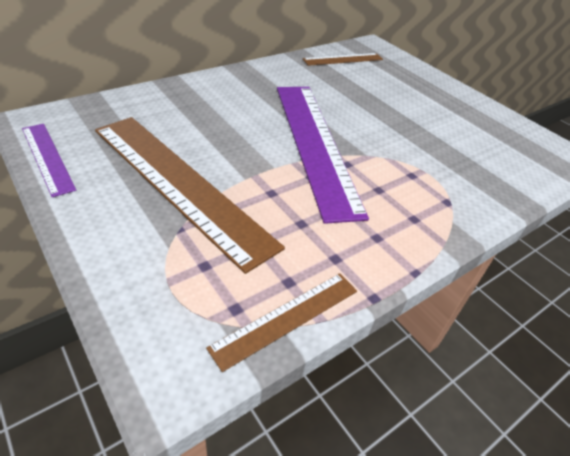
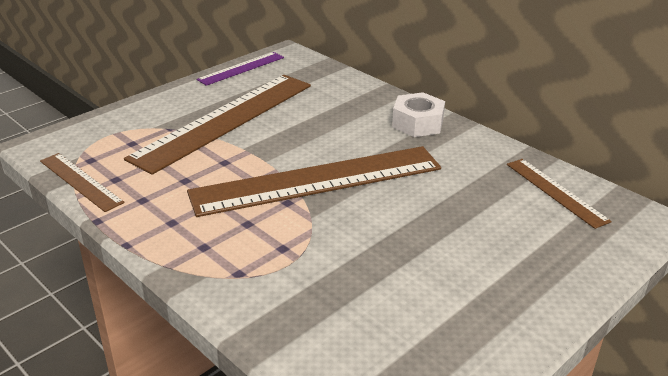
camera: 85 degrees right, 10 degrees down
purple ruler [277,87,369,224] -> brown ruler [187,146,441,217]
none -> white nut [392,92,445,137]

